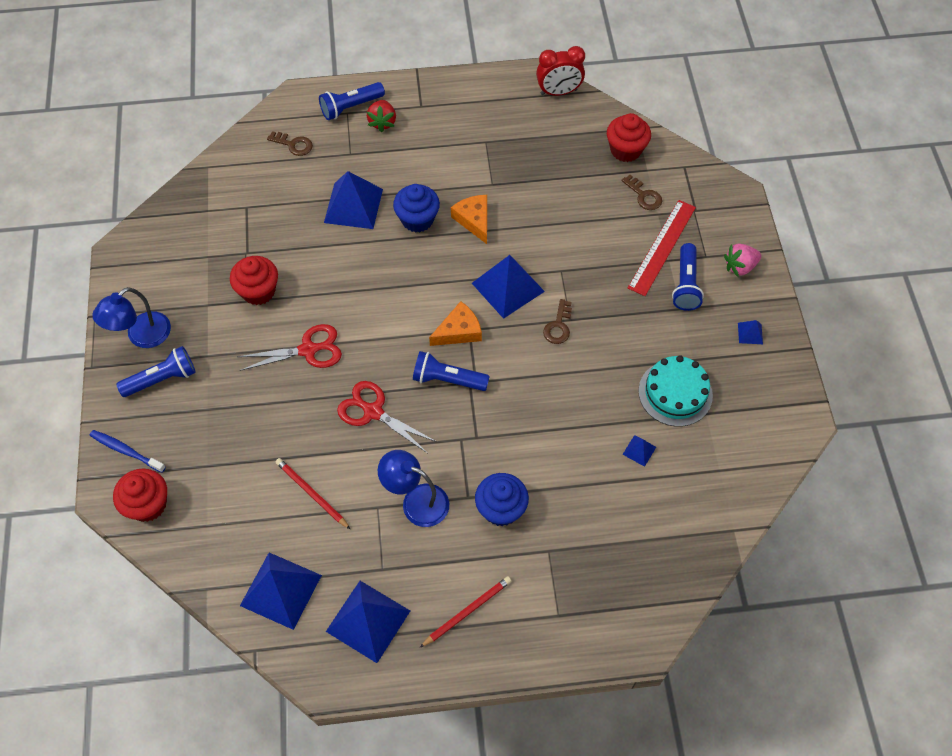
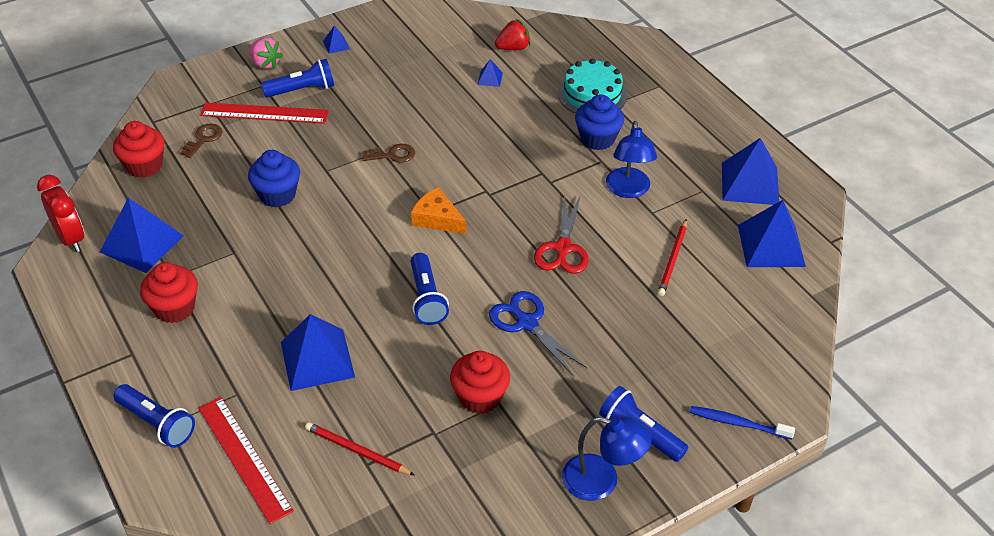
camera: 115 degrees left, 15 degrees down
blue toothbrush [90,430,166,473] -> blue toothbrush turned 105 degrees clockwise [689,406,795,440]
red cupcake [113,469,167,522] -> red cupcake moved to [140,262,198,323]
red scissors [238,324,342,371] -> blue scissors [489,291,587,375]
brown key [267,131,313,156] -> red ruler [198,397,294,524]
red strawberry [367,100,396,132] -> red strawberry moved to [495,19,531,50]
blue cupcake [393,184,440,233] -> blue cupcake moved to [248,150,300,207]
blue flashlight [413,351,490,391] -> blue flashlight moved to [411,253,449,325]
red pencil [420,576,512,647] -> red pencil moved to [305,422,414,475]
orange cheese [451,195,487,244] -> none
blue pyramid [472,255,545,319] -> blue pyramid moved to [100,198,184,273]
turquoise cake [638,355,713,427] -> turquoise cake moved to [558,58,627,114]

